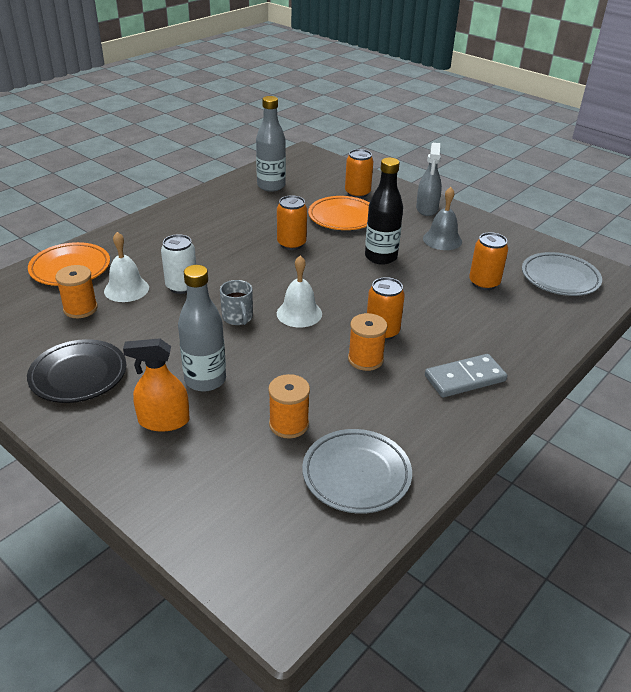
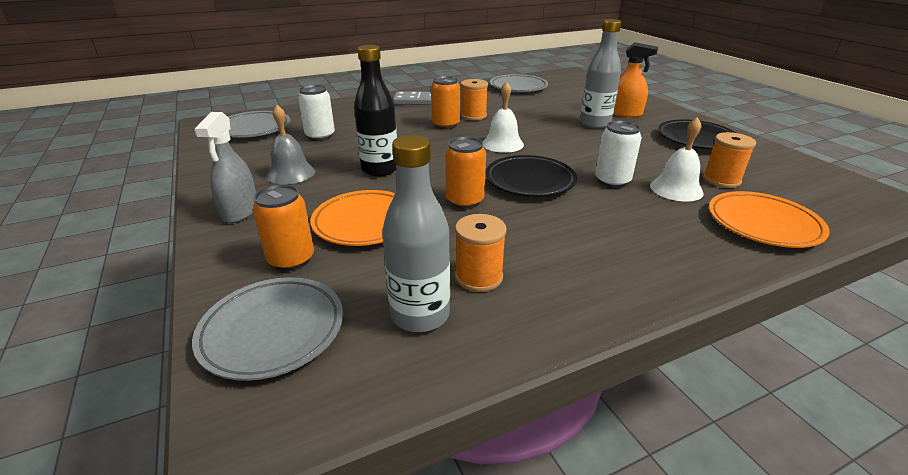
camera: 155 degrees left, 5 degrees down
grey mug [220,280,253,325] -> none
orange spool [268,374,310,439] -> orange spool moved to [455,214,507,292]
grey spray bottle [416,143,442,216] -> grey spray bottle turned 150 degrees clockwise [194,112,256,223]
orange can [469,232,508,290] -> white can [298,85,335,141]
none -> grey plate [192,277,343,381]
none -> black plate [485,155,577,197]

